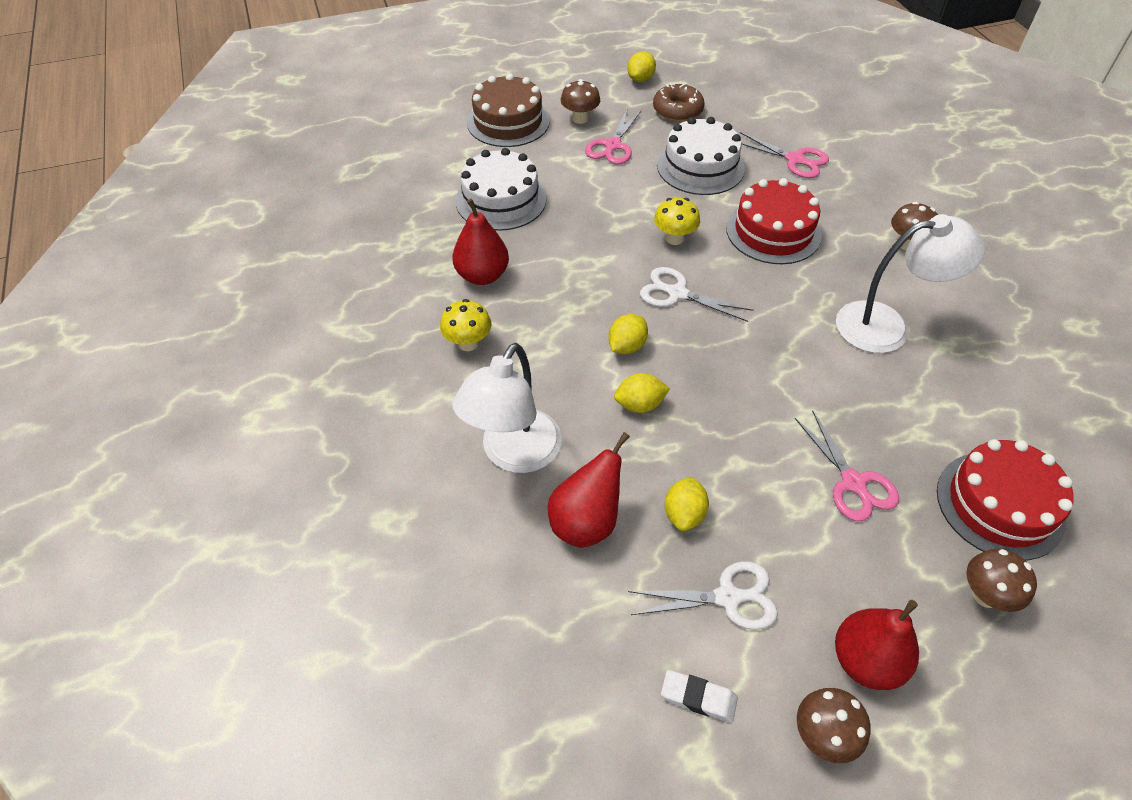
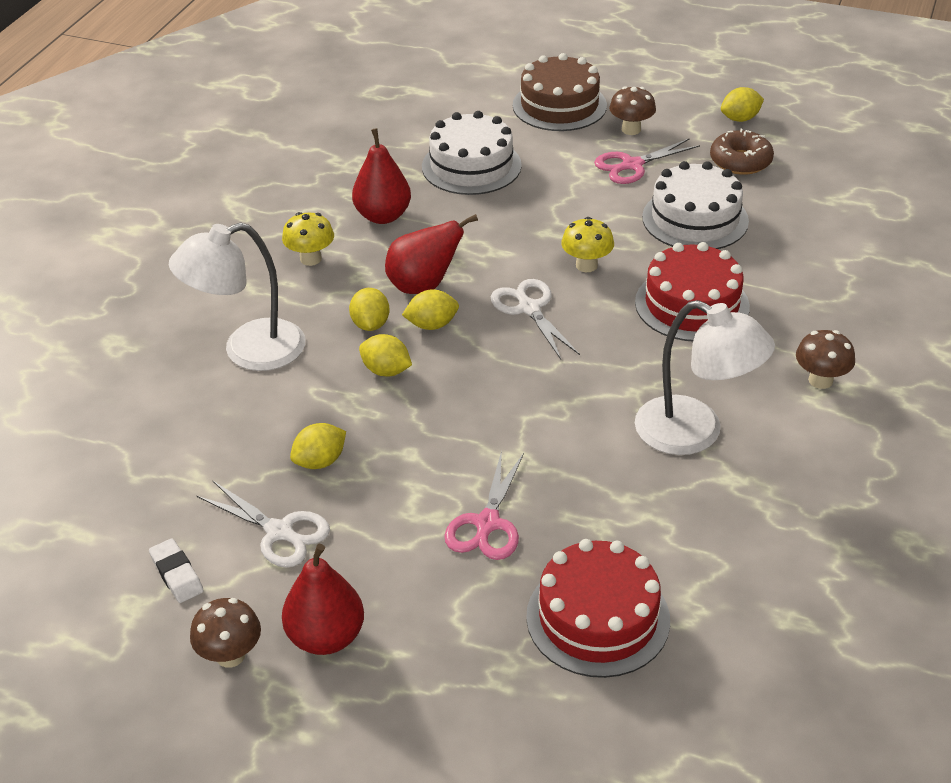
camera: 40 degrees right, 10 degrees down
red pear [548,432,630,548] -> red pear moved to [385,214,478,294]
pink scissors [740,132,829,178] -> none
brown mushroom [967,549,1037,612] -> none
none -> yellow lemon [349,288,390,331]

